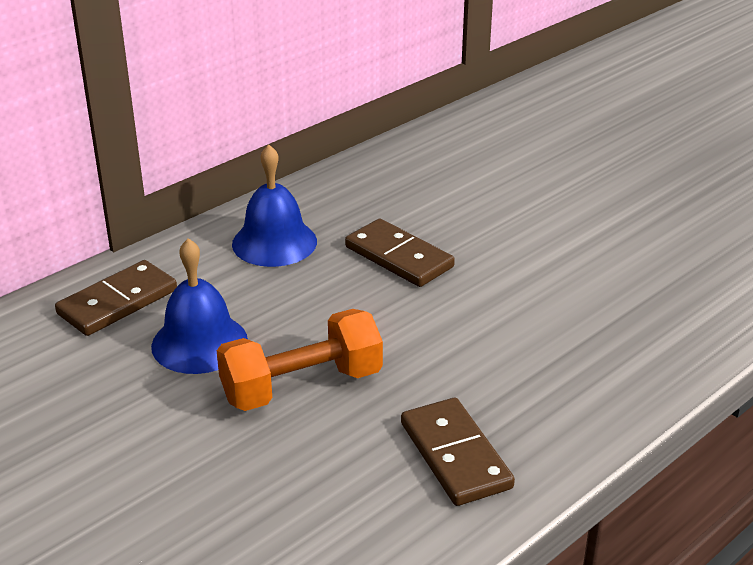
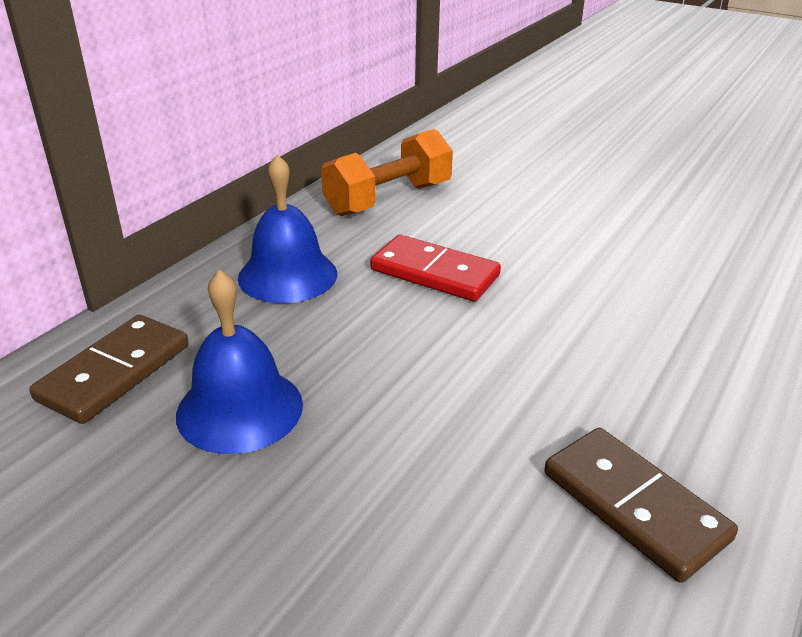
camera: 15 degrees left, 0 degrees up
orange dumbbell [217,309,383,411] -> orange dumbbell moved to [321,129,453,216]
brown domino [345,219,455,287] -> red domino [370,235,501,301]

